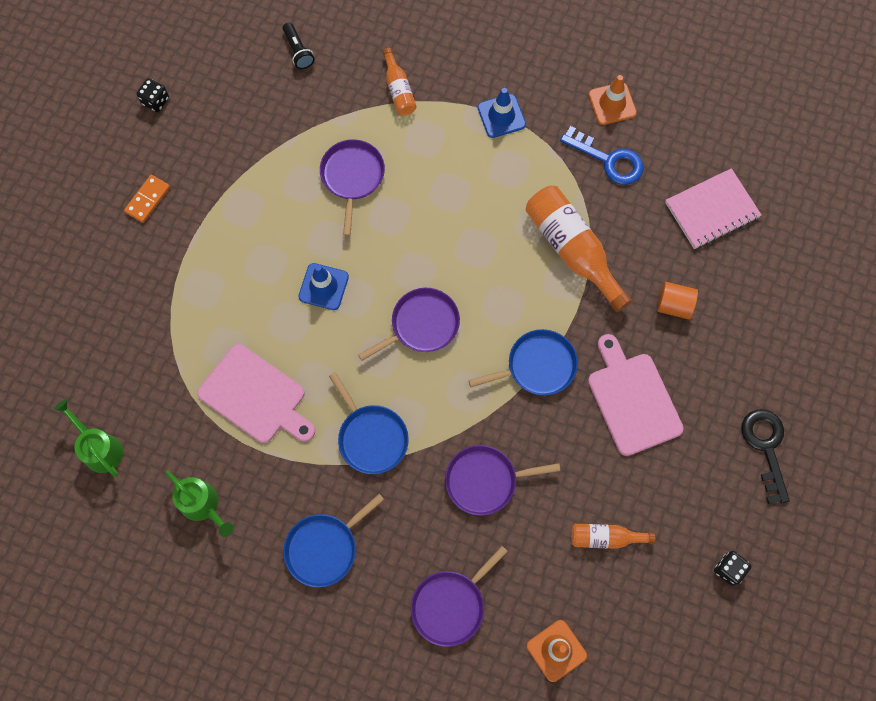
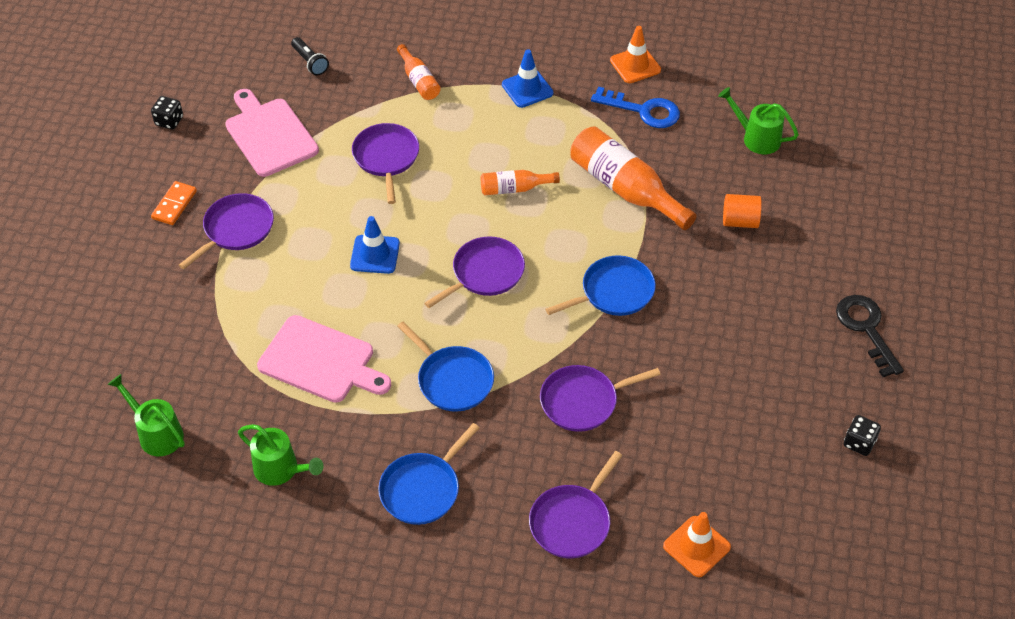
camera: 10 degrees left, 20 degrees down
orange bottle [571,524,655,549] -> orange bottle moved to [481,170,560,195]
pink cutting board [588,334,684,456] -> pink cutting board moved to [225,89,319,177]
pink notebook [665,168,762,249] -> green watering can [718,87,799,154]
none -> purple pan [179,193,274,269]

